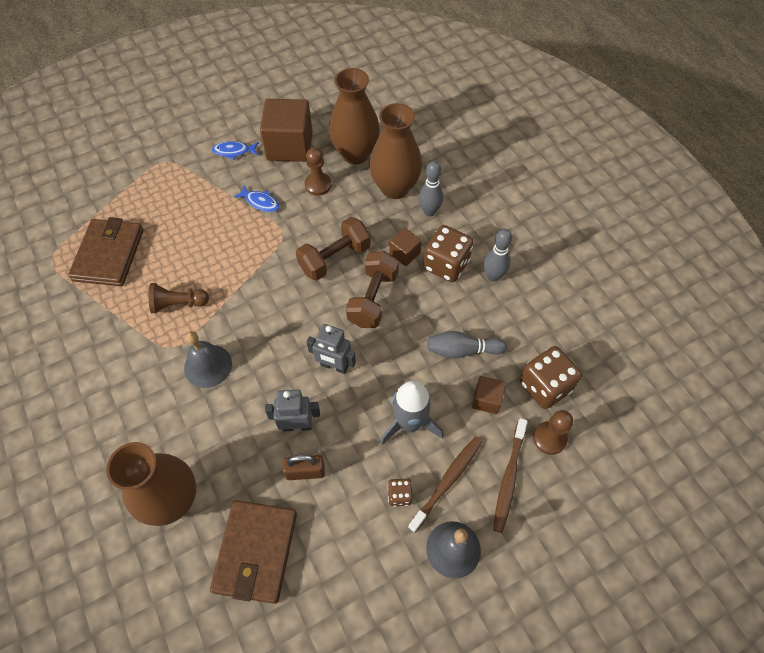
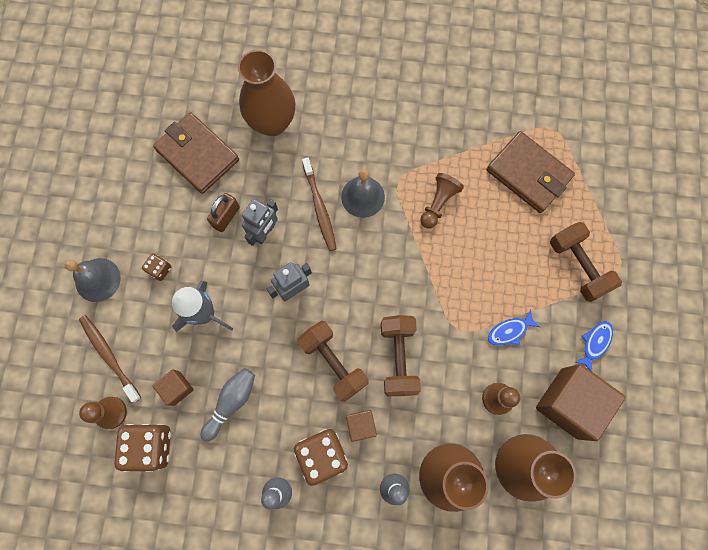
camera: 125 degrees right, 15 degrees up
brown toothbrush [408,436,482,533] -> brown toothbrush moved to [302,157,337,251]
none -> brown dumbbell [550,222,622,302]

